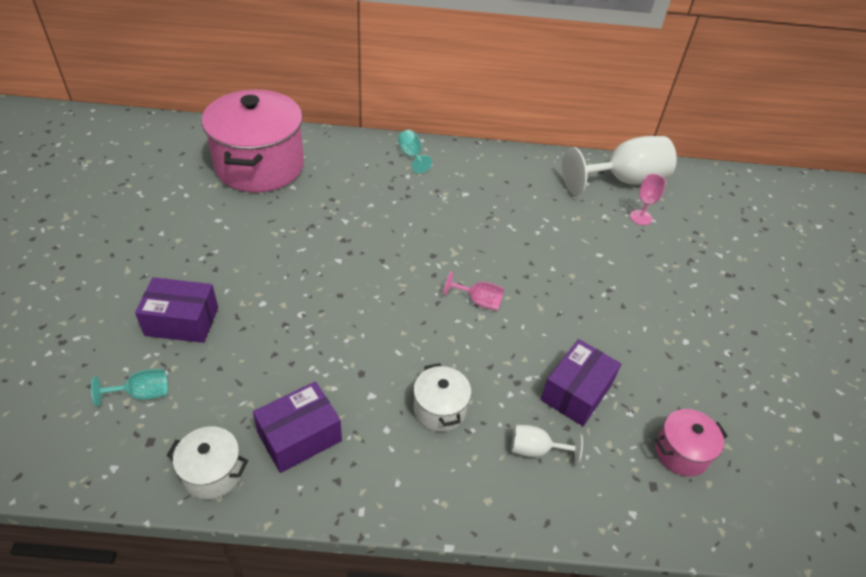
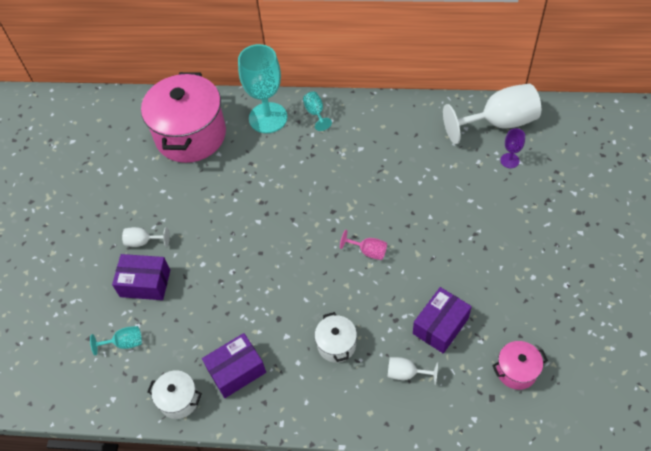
camera: 10 degrees right, 10 degrees up
pink goblet [630,174,666,225] -> purple goblet [501,128,525,168]
none -> white goblet [122,227,170,247]
none -> turquoise goblet [238,44,287,133]

